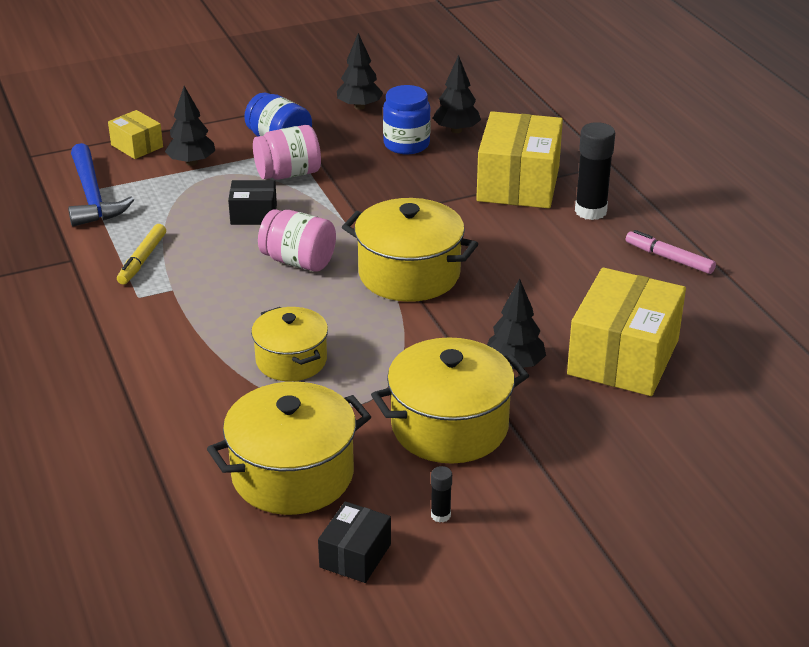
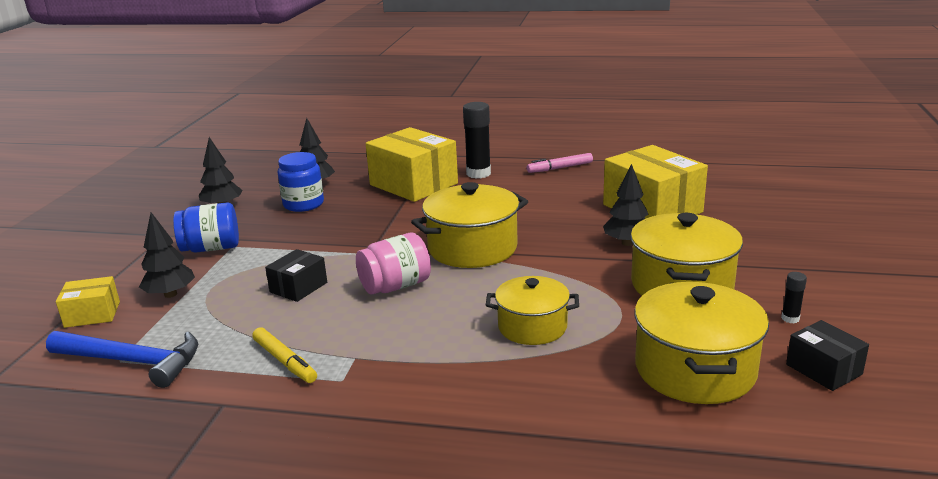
camera: 55 degrees left, 10 degrees down
pink jar [253,125,321,180] -> none

